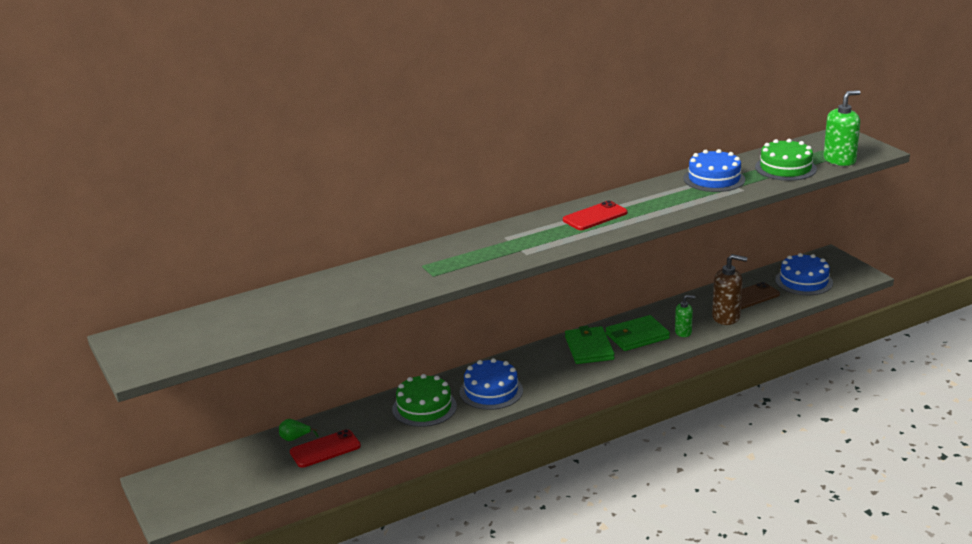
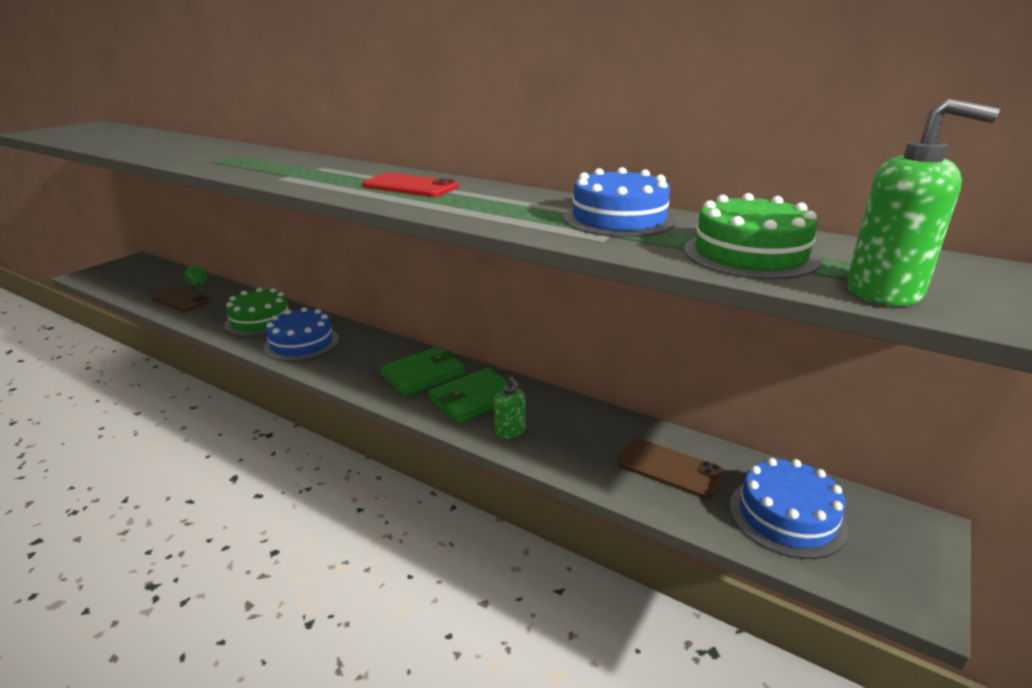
camera: 60 degrees right, 0 degrees up
red phone [290,429,361,468] -> brown phone [150,286,211,312]
green wallet [606,315,670,351] -> green wallet turned 75 degrees counterclockwise [428,368,513,424]
brown soap dispenser [712,254,748,325] -> none

